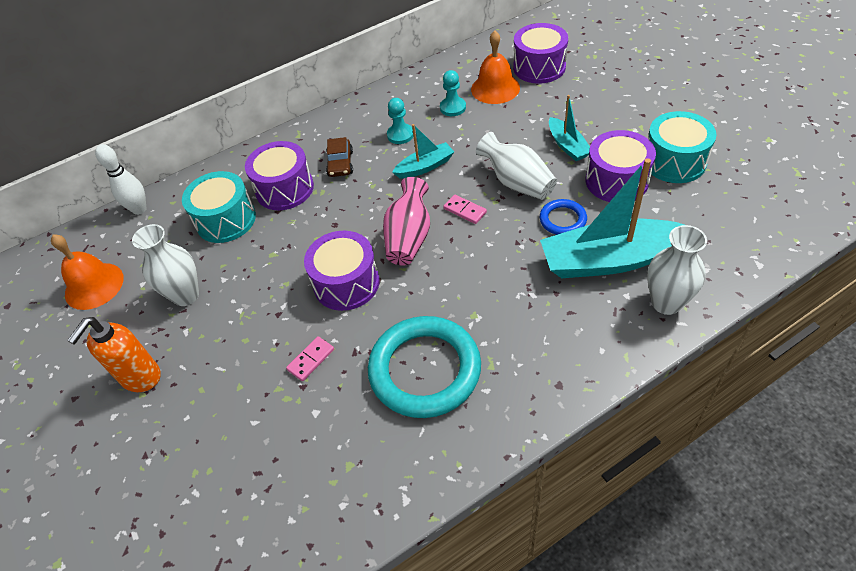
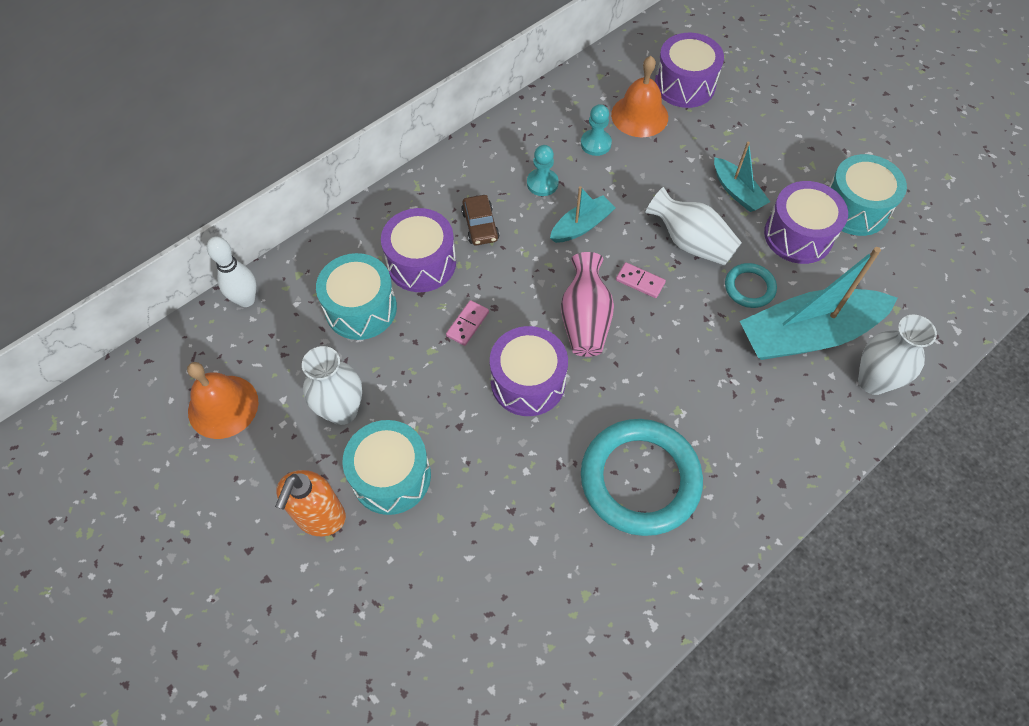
camera: 15 degrees left, 10 degrees up
pink domino [286,336,334,381] -> pink domino moved to [446,300,489,346]
blue ring [540,199,587,235] -> turquoise ring [725,263,777,308]
none -> turquoise drum [342,420,431,515]

